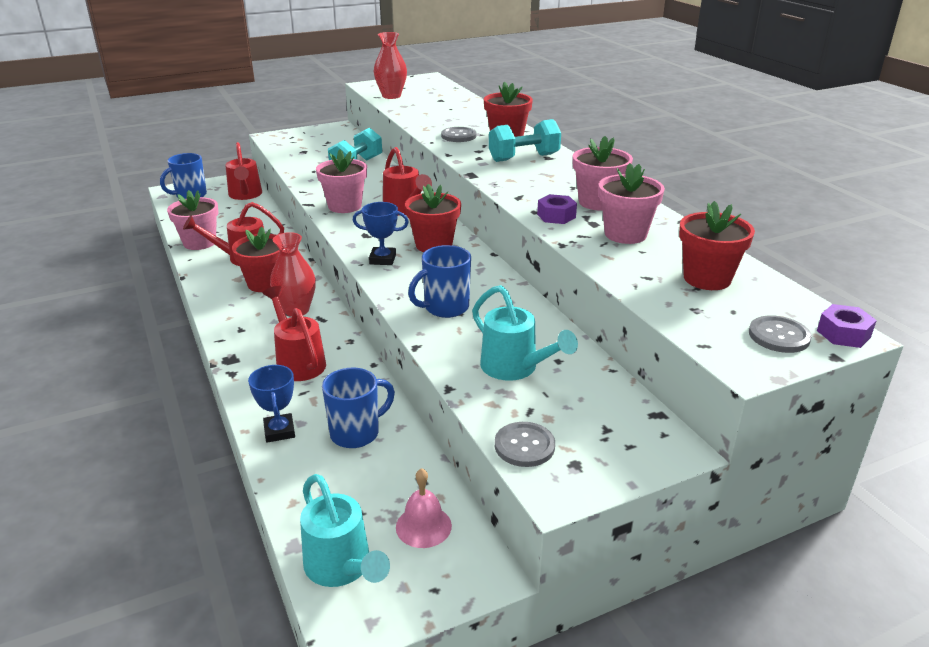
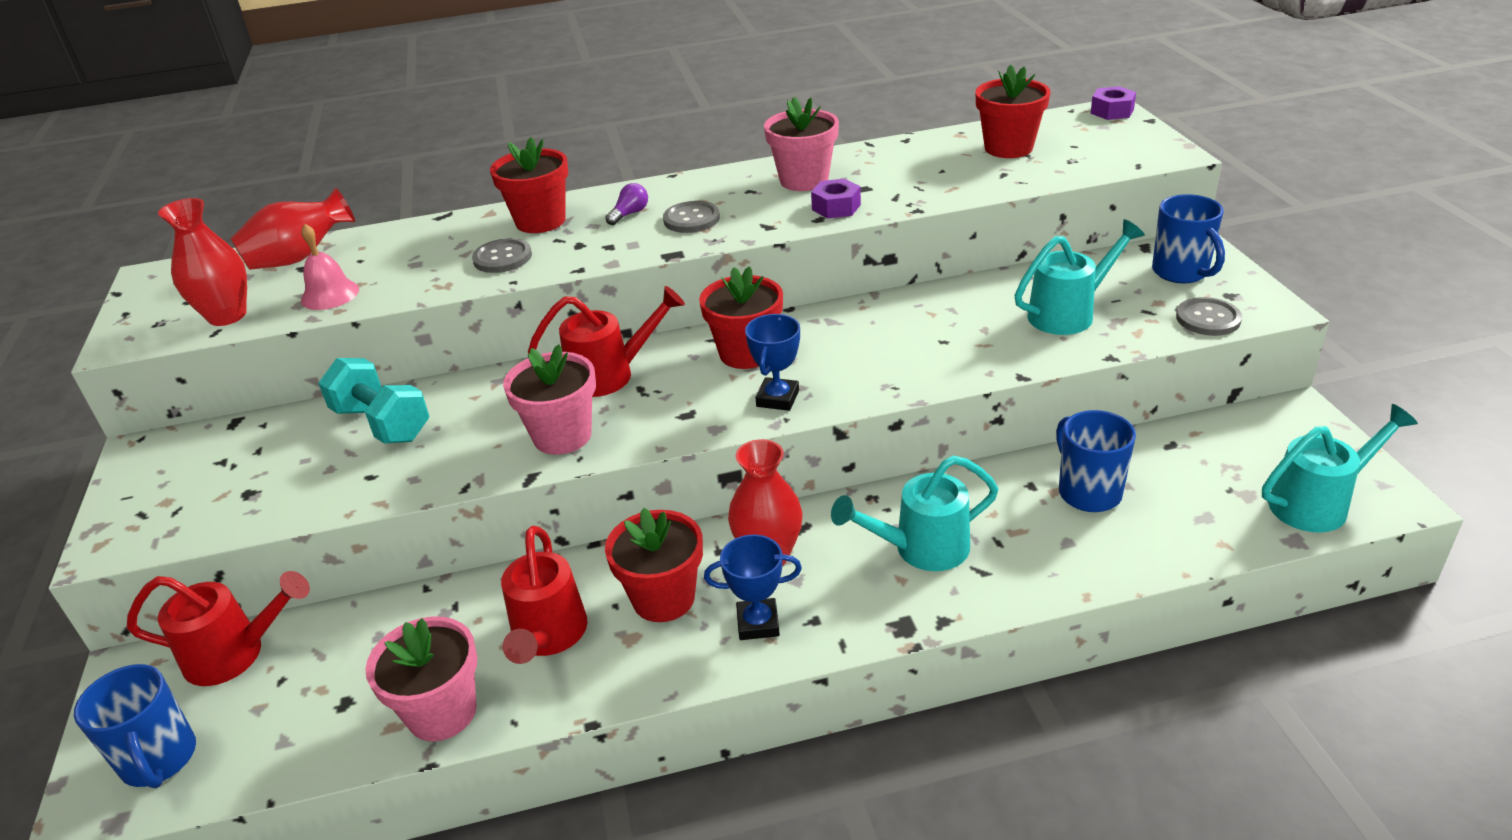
camera: 75 degrees left, 5 degrees up
blue trophy [248,365,295,443] -> blue trophy moved to [704,535,802,640]
red watering can [263,286,326,381] -> turquoise watering can [831,456,999,571]
pink bell [396,468,452,548] -> pink bell moved to [301,224,359,310]
blue mug [408,245,471,318] -> blue mug moved to [1152,194,1225,283]
turquoise dumbbell [489,119,561,162] -> purple light bulb [605,183,648,225]
pink flower pot [599,163,665,244] -> none
grey button [749,315,812,353] -> grey button moved to [663,201,720,233]
none -> red vase [230,187,355,270]

